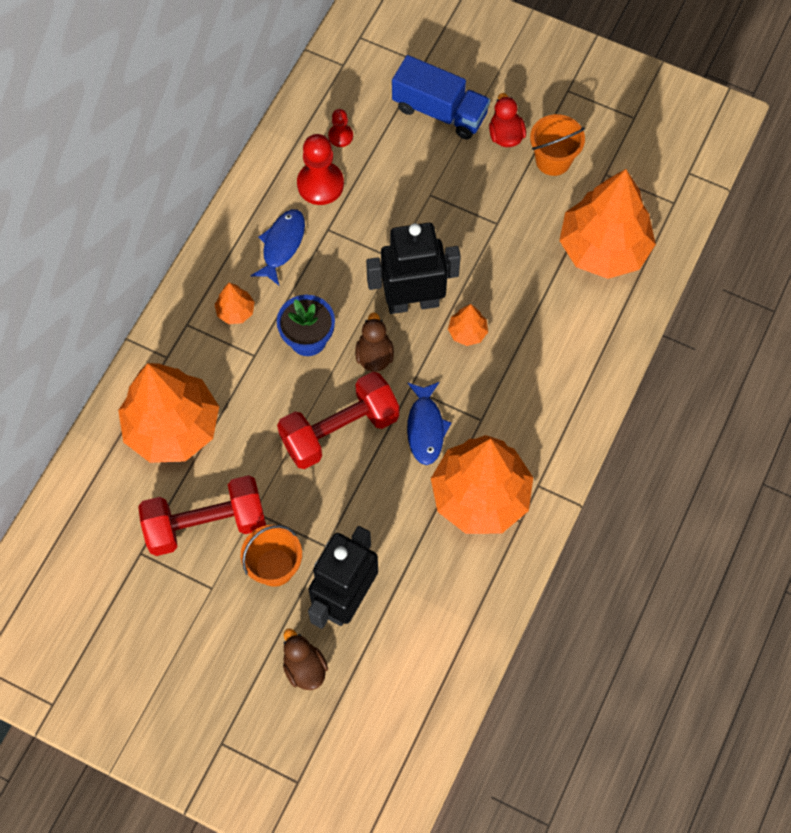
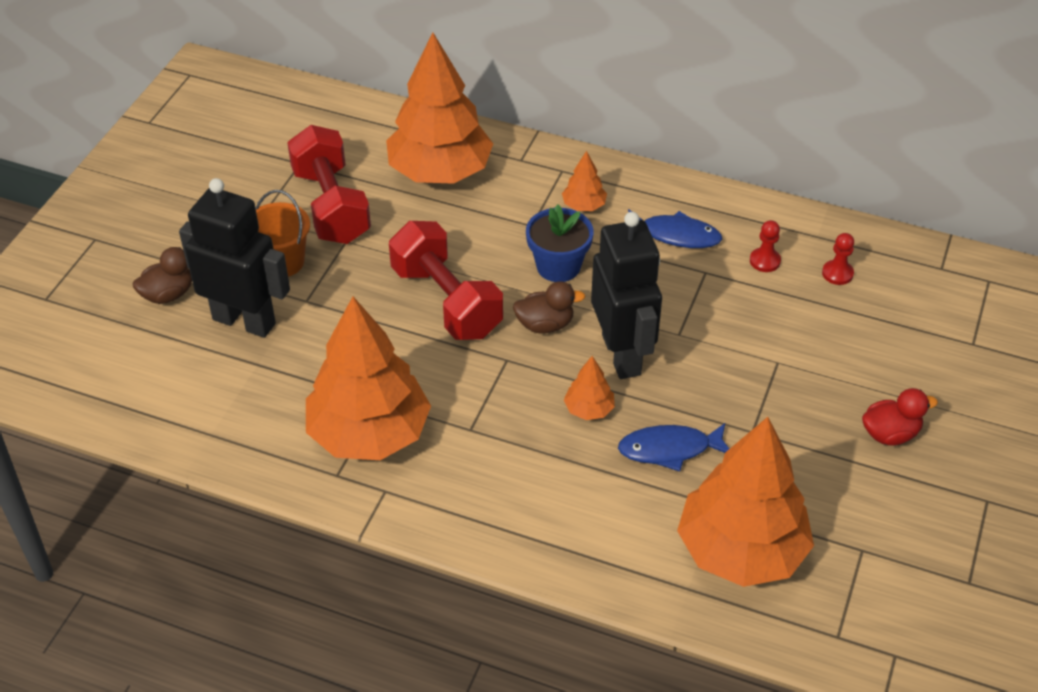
camera: 85 degrees right, 20 degrees down
red pawn [297,134,344,205] -> red pawn [750,220,781,272], size x0.54
blue truck [392,55,490,140] -> none
blue fish [407,382,451,465] -> blue fish moved to [618,423,729,472]
orange bucket [530,114,585,176] -> none

